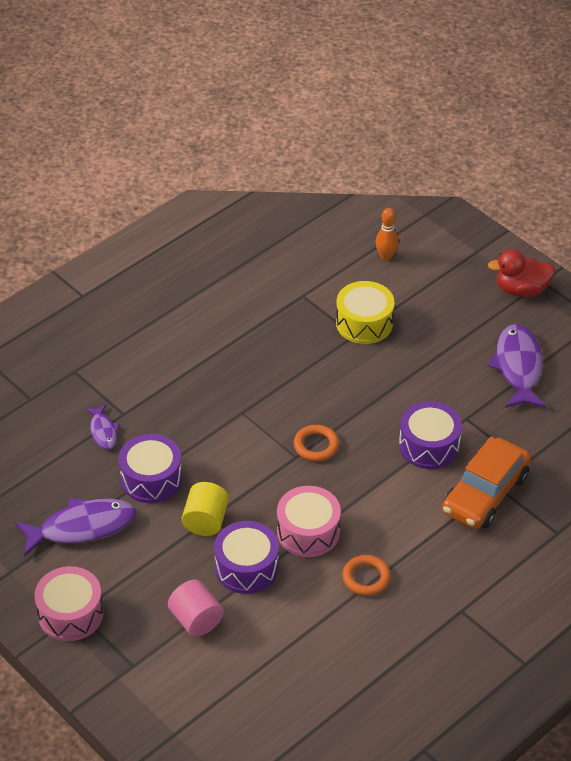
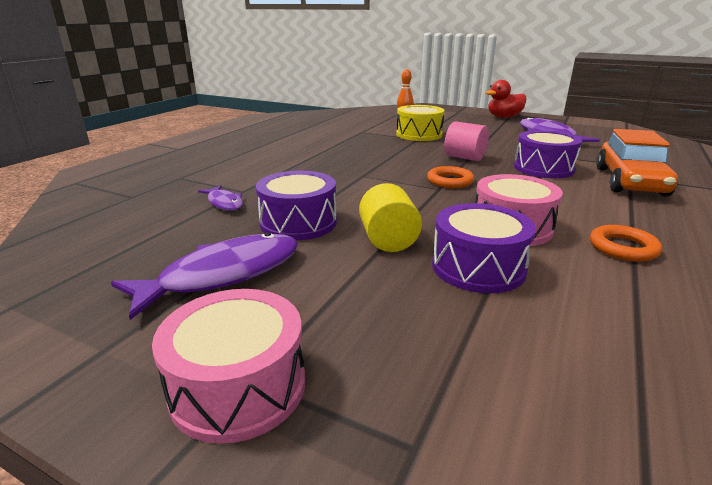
camera: 20 degrees left, 20 degrees down
pink cylinder [168,580,224,637] -> pink cylinder moved to [444,121,489,161]

